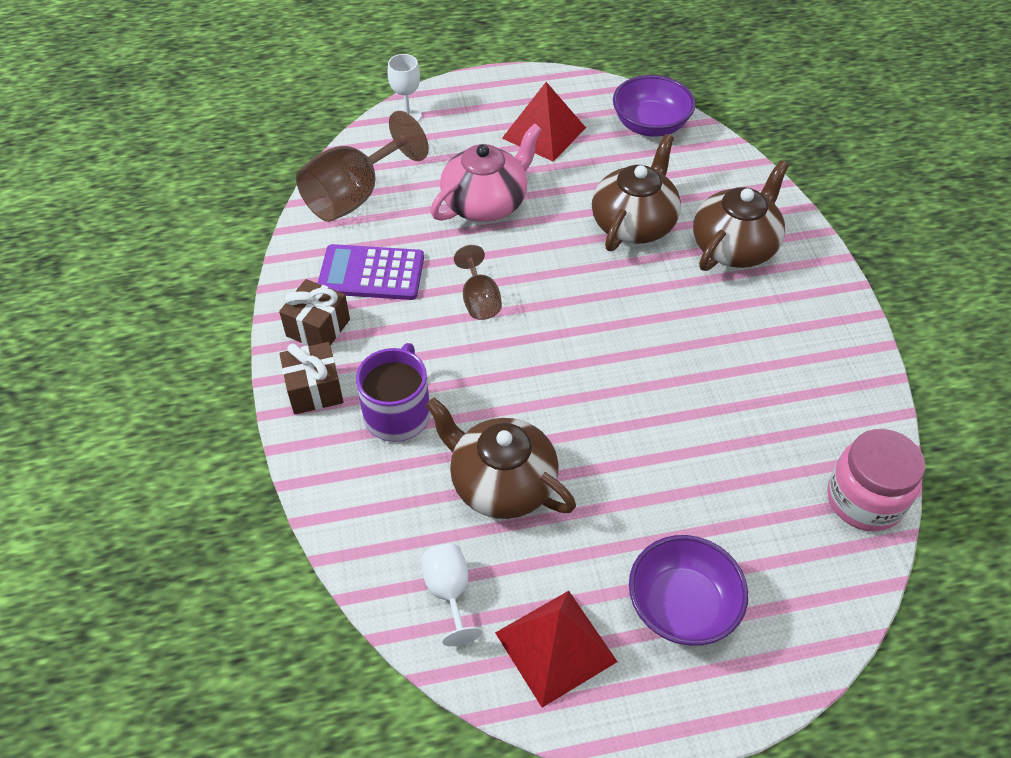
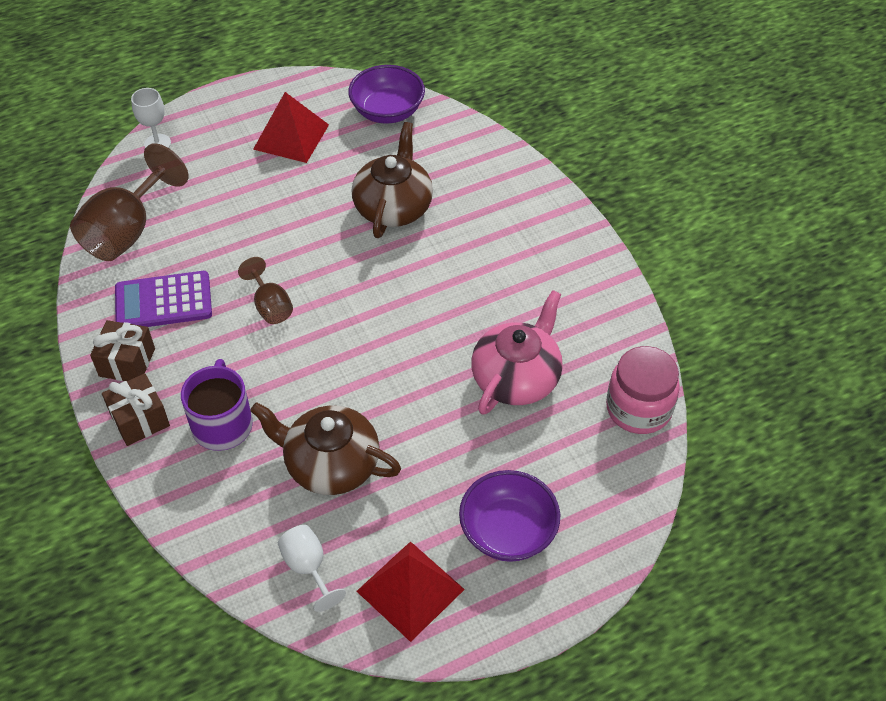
camera: 15 degrees left, 0 degrees up
pink teapot [431,124,542,222] -> pink teapot moved to [471,290,563,415]
brown teapot [693,160,789,271] -> none

